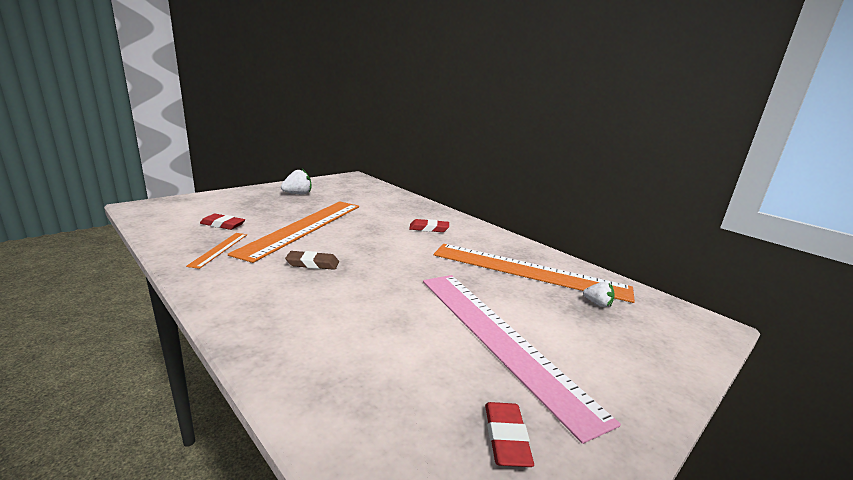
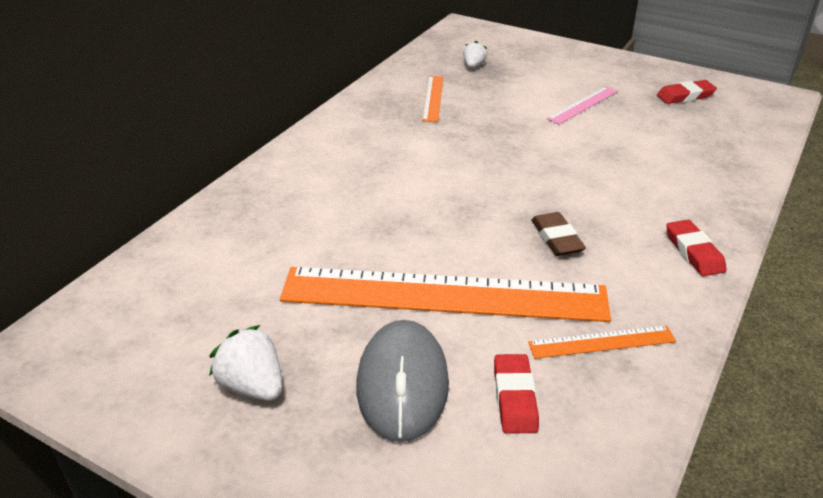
camera: 105 degrees left, 15 degrees up
red eraser [409,219,449,232] -> red eraser moved to [666,220,727,276]
pink ruler [423,275,621,444] -> pink ruler [547,86,617,124], size x0.42
orange ruler [434,244,635,303] -> orange ruler [422,76,443,122], size x0.42
none -> grey mouse [357,320,449,442]

